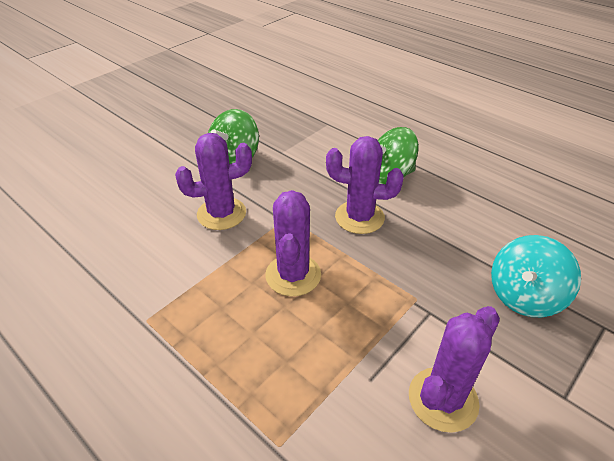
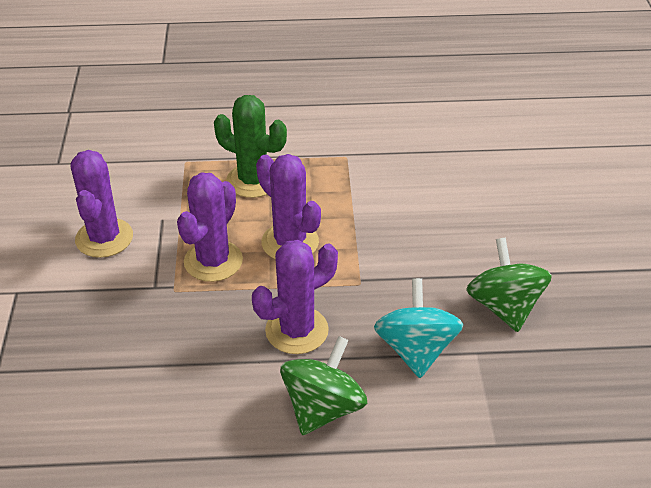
camera: 135 degrees right, 0 degrees up
purple cactus [175,133,252,230] -> purple cactus moved to [177,173,243,282]
turquoise spinning top [491,235,581,317] -> turquoise spinning top moved to [374,278,463,378]
none -> green cactus [214,95,287,198]

